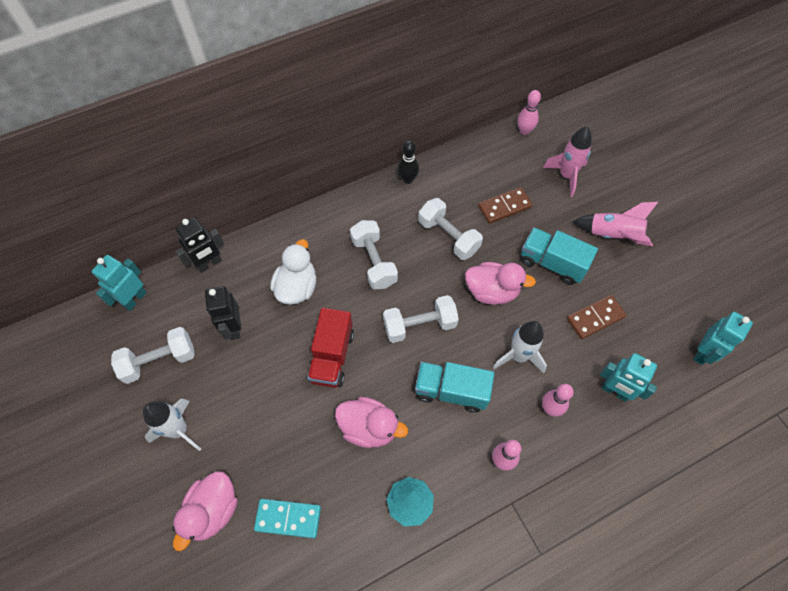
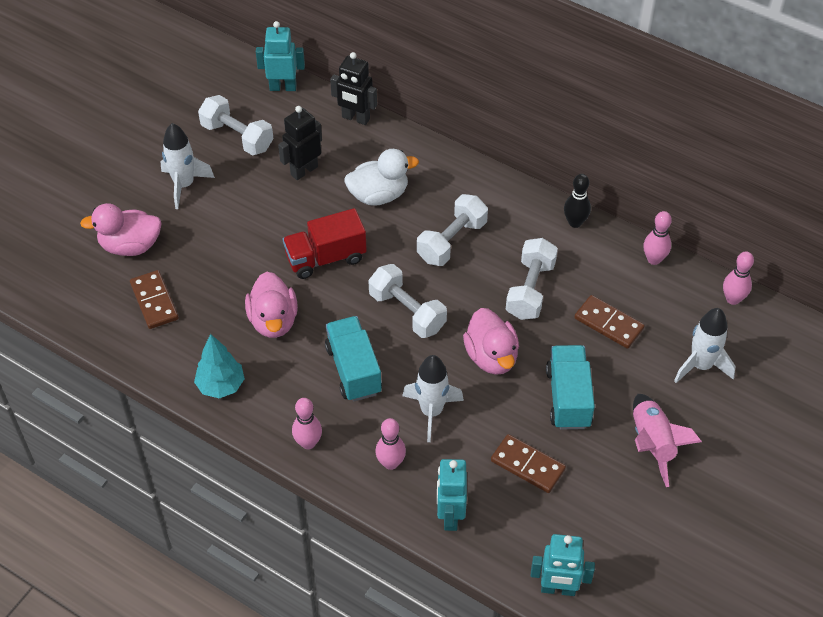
camera: 60 degrees right, 10 degrees down
turquoise domino [254,499,321,538] -> brown domino [130,270,179,329]
pink rocket [543,126,592,197] -> white rocket [674,308,735,383]
none -> pink bowling pin [643,211,672,265]

